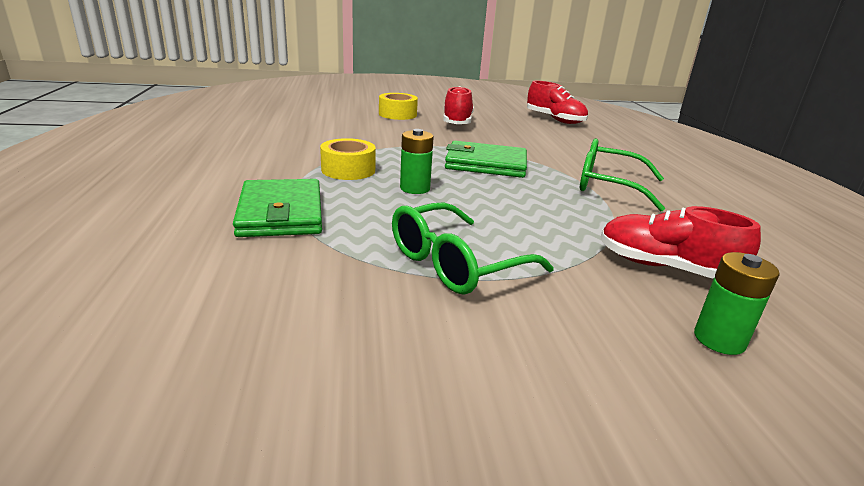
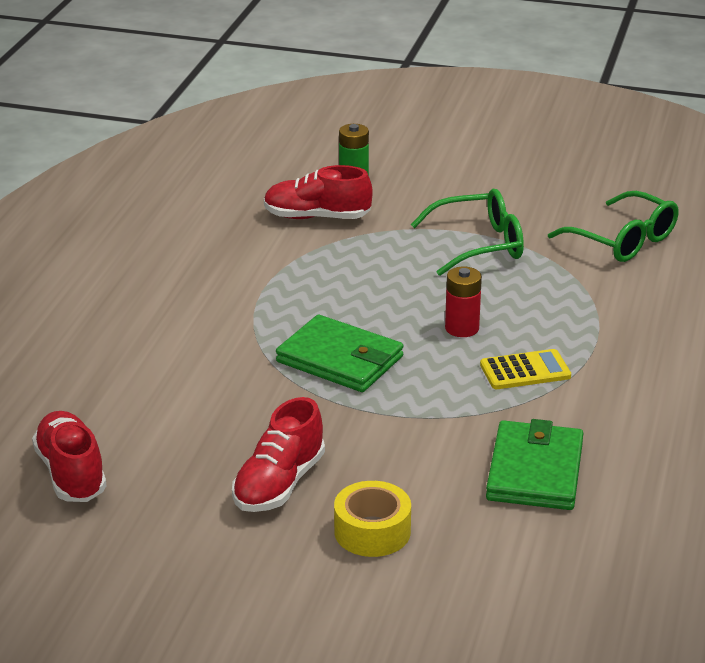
camera: 155 degrees left, 5 degrees up
green wallet [233,179,322,237] -> green wallet moved to [486,419,584,510]
yellow tape [320,138,376,180] -> yellow calculator [480,349,571,389]
green battery [400,129,434,194] -> red battery [445,267,482,337]
green glasses [580,139,665,211] -> green glasses moved to [548,191,679,262]
red shoe [601,206,761,279] -> red shoe turned 135 degrees clockwise [264,165,373,219]

